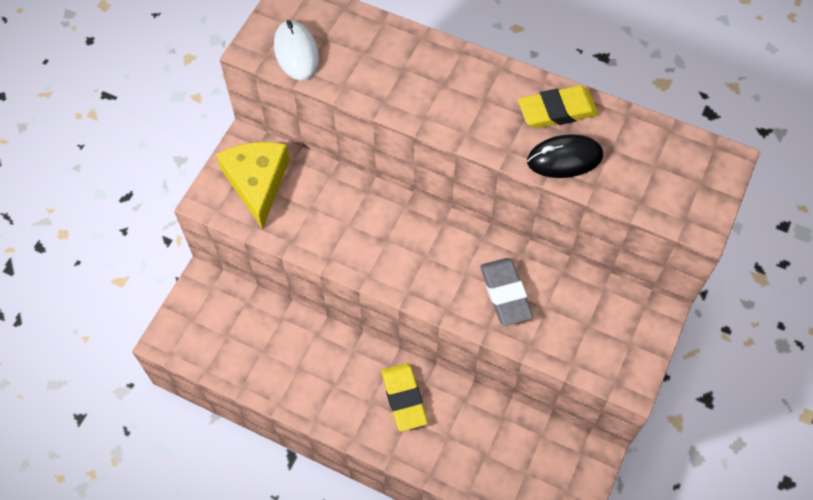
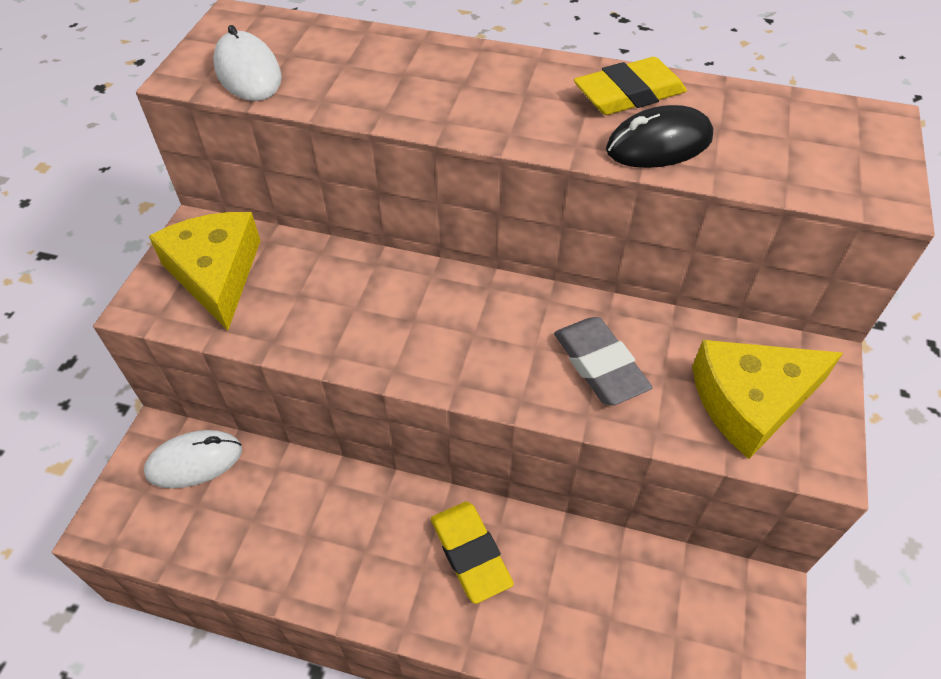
camera: 10 degrees left, 10 degrees down
none -> white mouse [144,430,242,488]
none -> yellow cheese [692,340,843,459]

